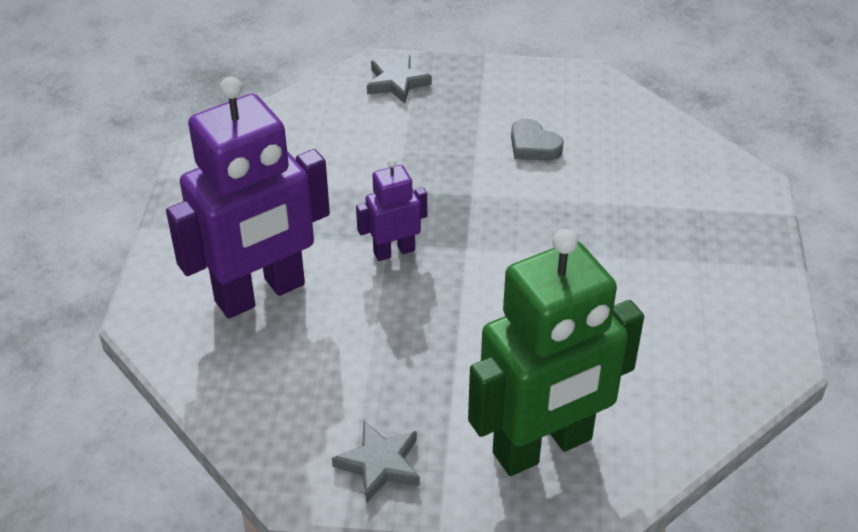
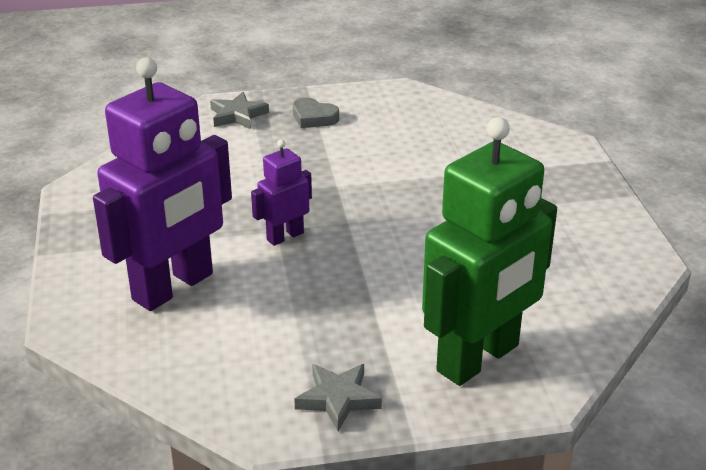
camera: 15 degrees left, 10 degrees down
grey heart [511,119,564,161] -> grey heart moved to [293,97,339,128]

